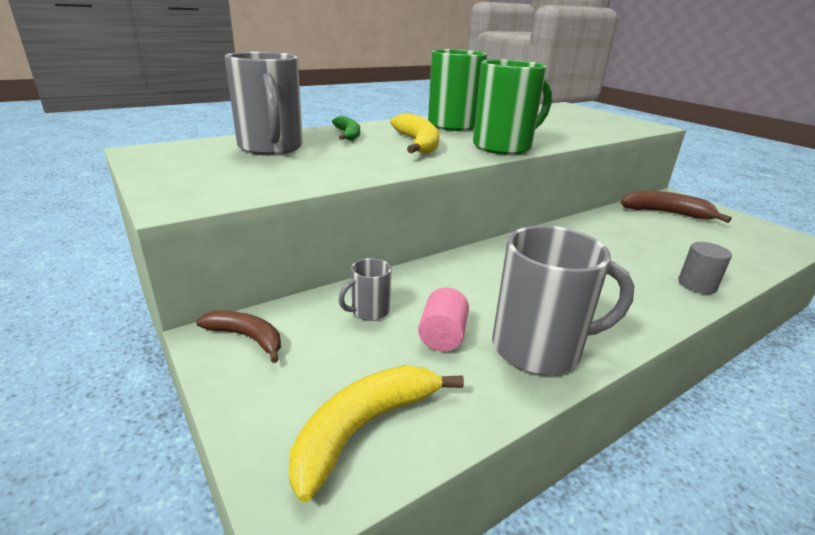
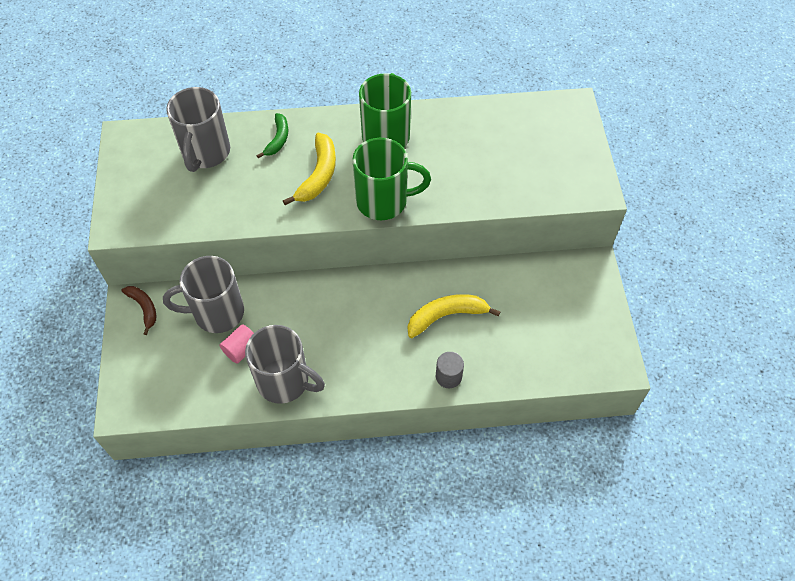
camera: 30 degrees right, 30 degrees up
yellow banana [289,365,464,502] -> yellow banana moved to [408,294,500,338]
grey mug [338,258,392,321] -> grey mug [163,256,244,333], size x2.11
brown banana [621,190,732,223] -> none

